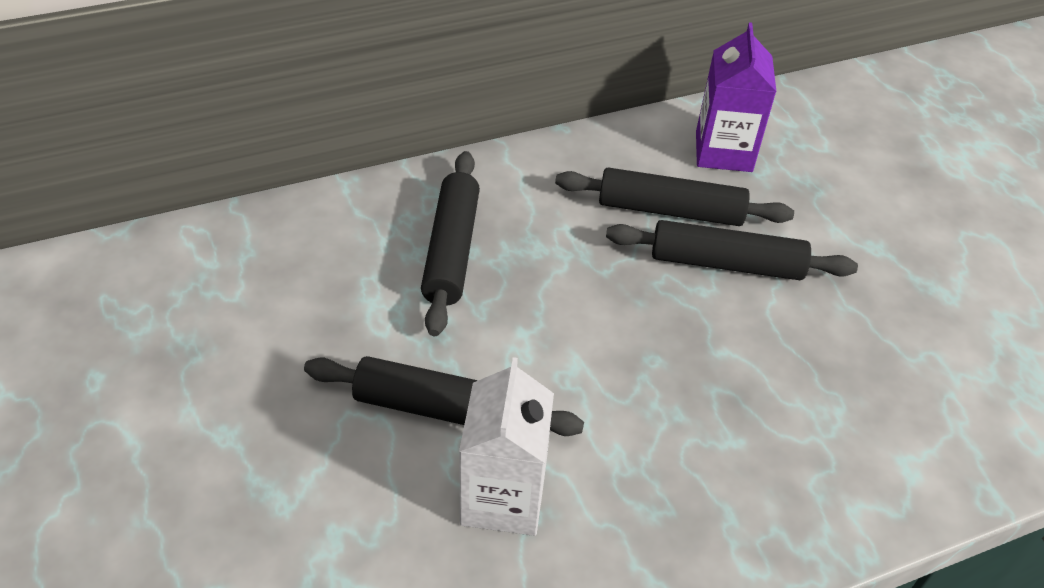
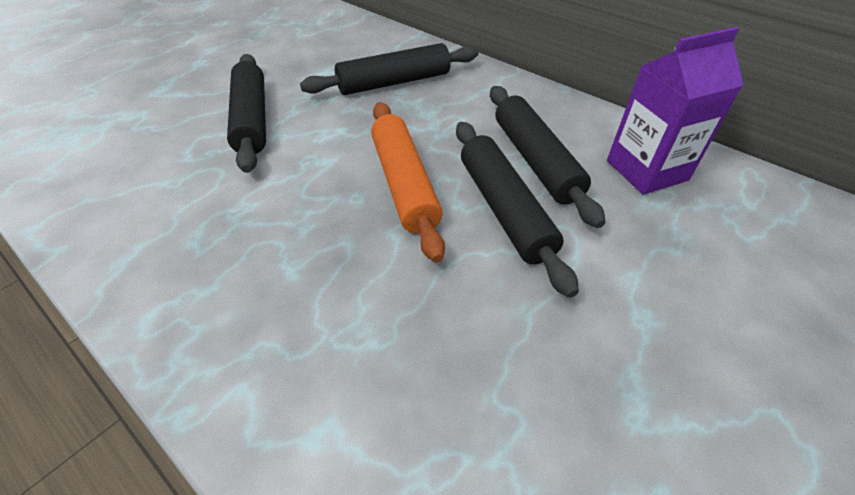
camera: 65 degrees right, 0 degrees up
white carton [459,357,554,536] -> none
none -> orange rolling pin [371,102,445,262]

